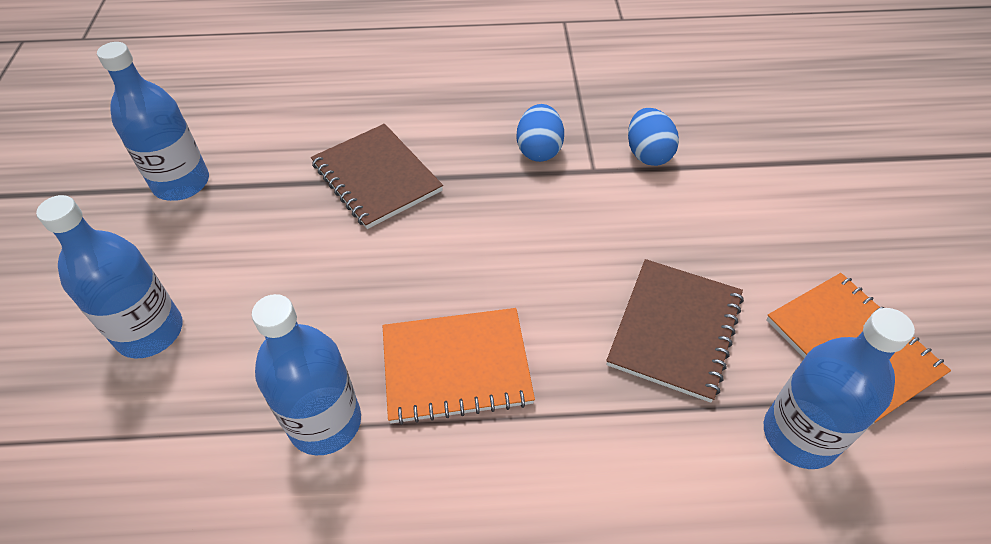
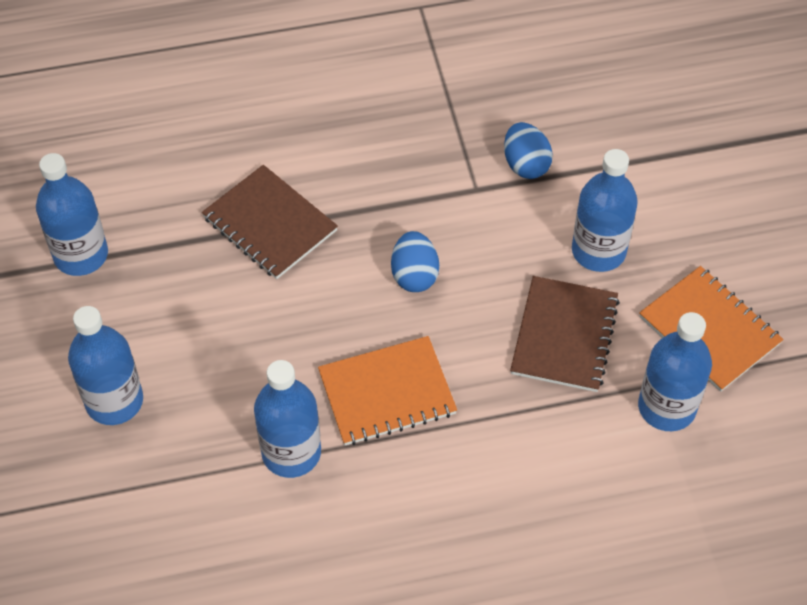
camera: 10 degrees left, 5 degrees up
blue egg [517,104,564,162] -> blue egg moved to [391,231,439,292]
none -> blue bottle [572,149,638,272]

